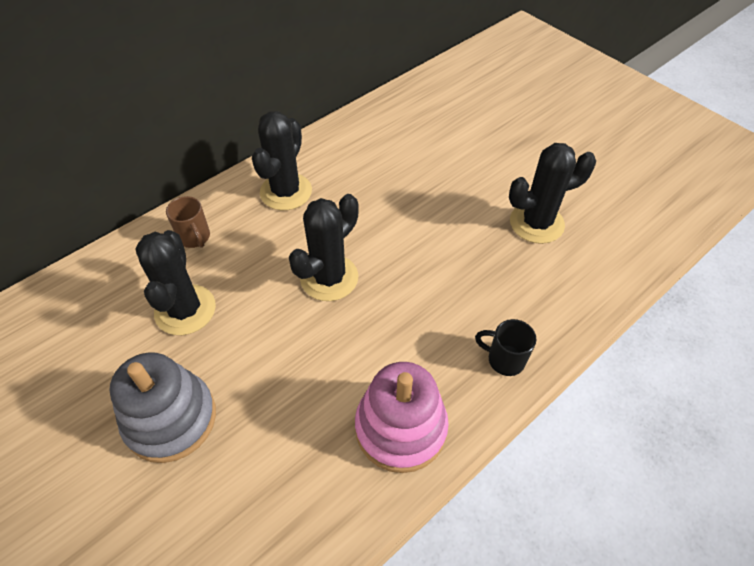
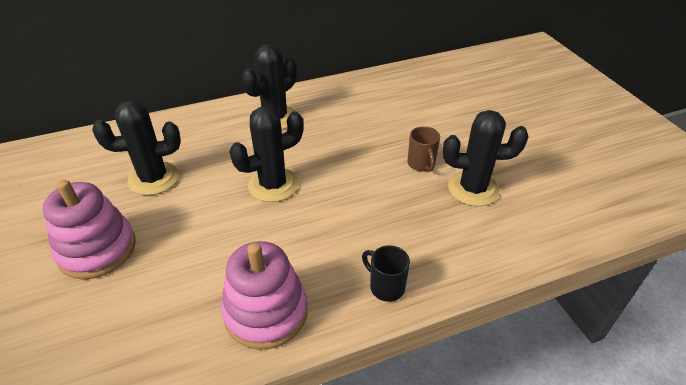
camera: 20 degrees right, 10 degrees down
grey stacking toy [109,352,216,463] -> pink stacking toy [42,180,136,279]
black cactus [135,230,216,335] -> black cactus turned 60 degrees clockwise [92,101,181,195]
brown mug [166,196,210,248] -> brown mug moved to [408,126,440,172]

